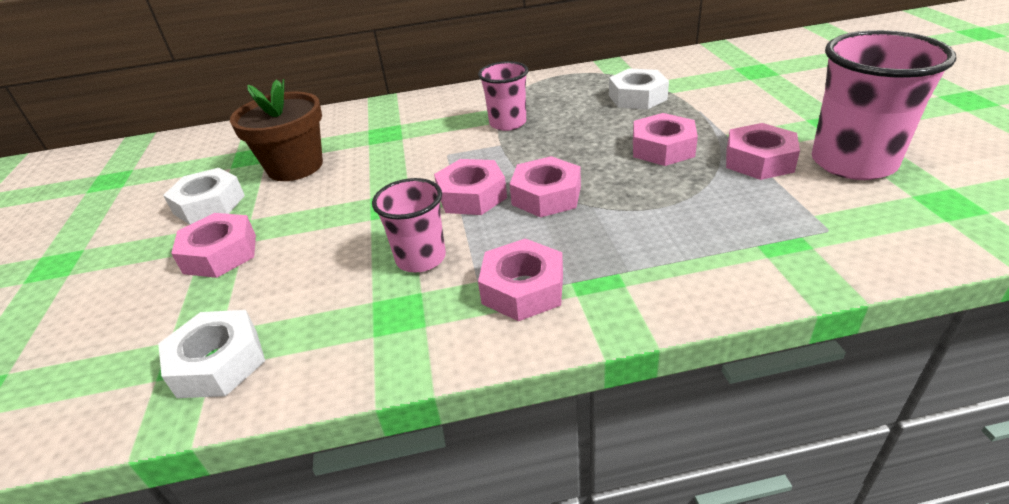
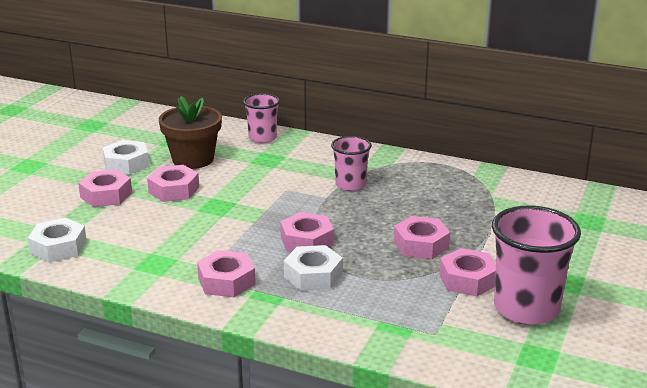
camera: 30 degrees right, 10 degrees down
pink cup [372,178,446,272] -> pink cup moved to [243,93,280,143]
pink nut [434,159,507,215] -> pink nut moved to [147,165,199,202]
white nut [609,68,669,110] -> white nut moved to [284,245,343,291]

